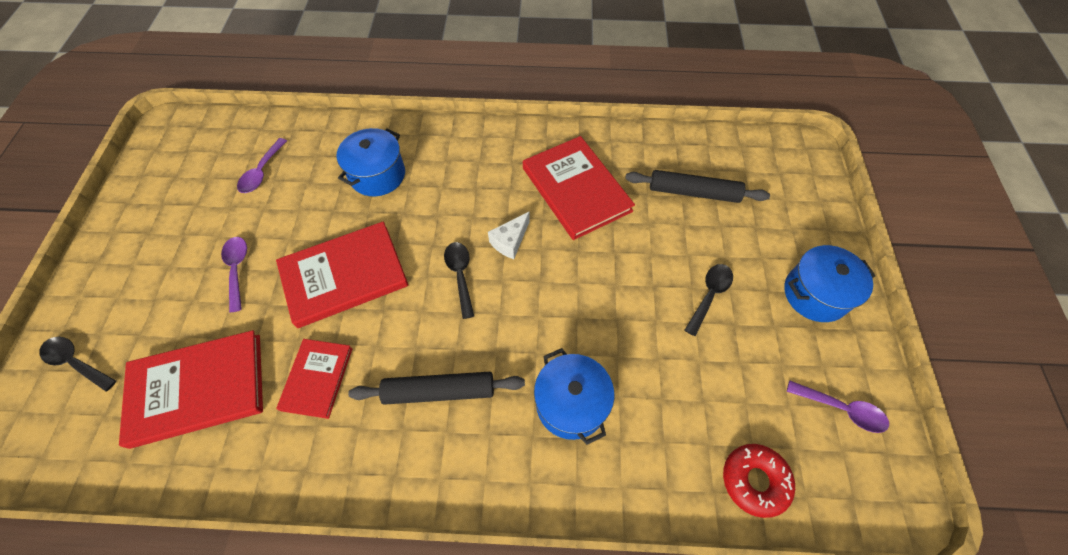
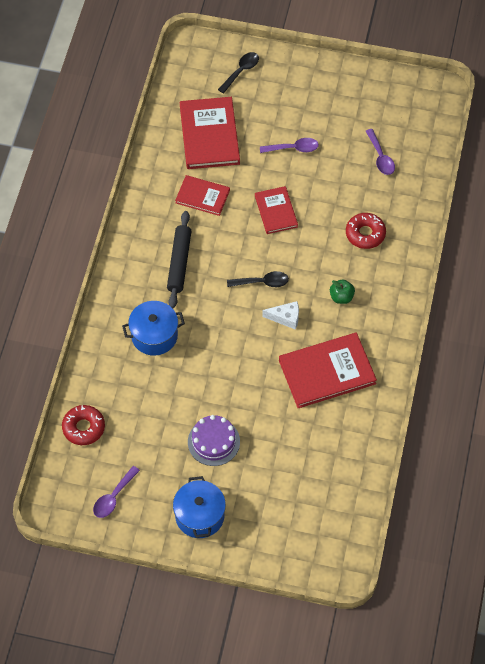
camera: 100 degrees right, 0 degrees up
purple spoon [237,138,287,193] -> purple spoon turned 135 degrees counterclockwise [366,129,395,175]
red book [276,222,408,328] -> red book [255,186,298,234], size x0.60
blue pot [337,128,405,196] -> red donut [346,213,386,249]
white cheese [488,212,530,259] -> white cheese turned 135 degrees clockwise [262,301,299,330]
black rolling pin [625,170,770,203] -> none
black spoon [685,264,733,336] -> purple cake [188,415,240,466]
none -> green apple [330,279,355,304]

